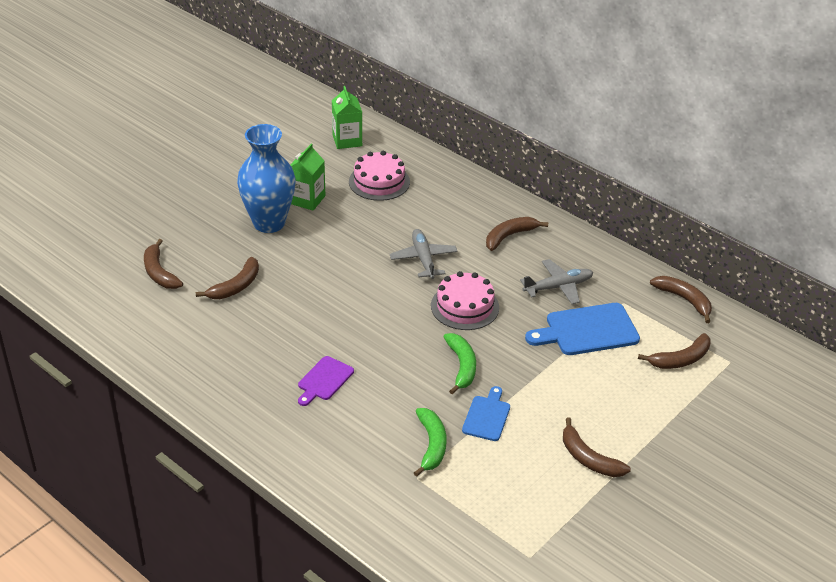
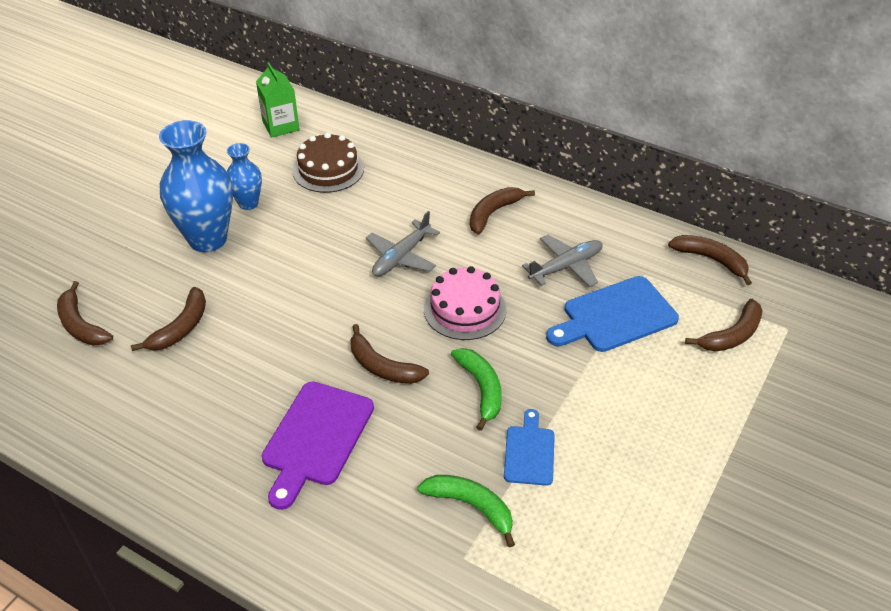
camera: 10 degrees left, 5 degrees up
green carton [291,143,325,211] -> blue vase [226,143,262,210]
purple cutting board [298,356,354,406] -> purple cutting board [262,382,374,510], size x1.68
pink cake [349,151,410,201] -> brown cake [292,132,364,193]
grey plane [390,229,458,279] -> grey plane turned 120 degrees counterclockwise [366,211,440,276]
green banana [414,408,446,477] -> green banana turned 45 degrees counterclockwise [417,475,515,548]
brown banana [563,417,631,477] -> brown banana moved to [351,324,429,384]

